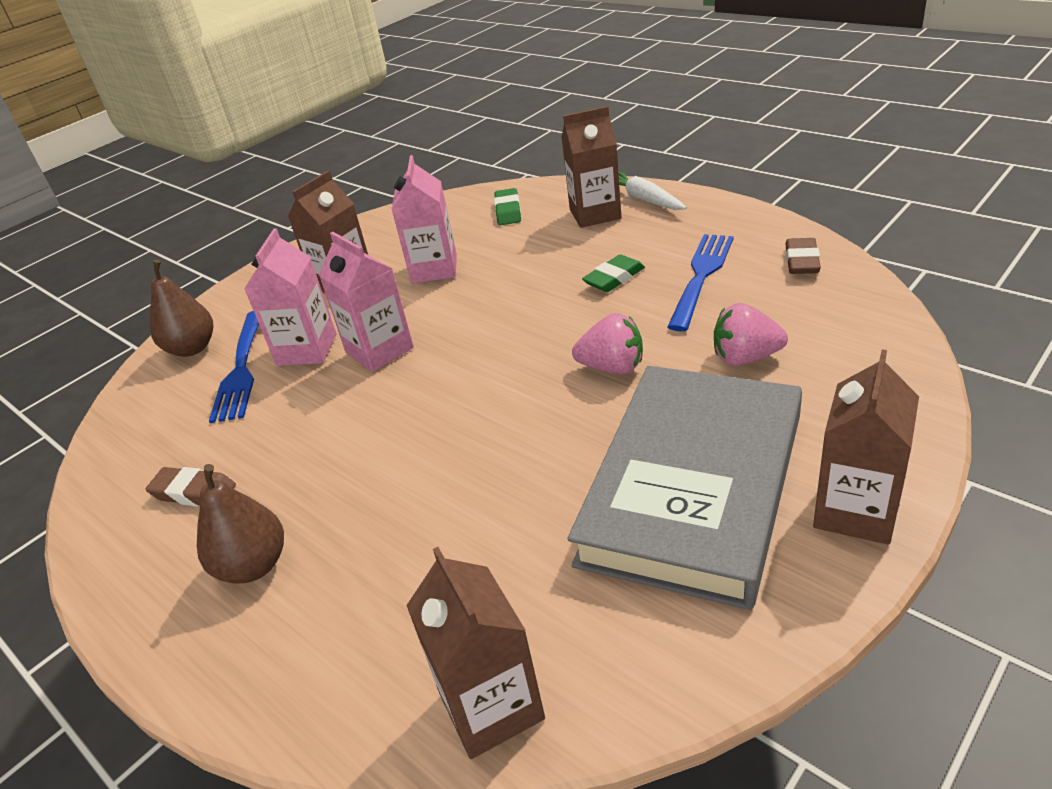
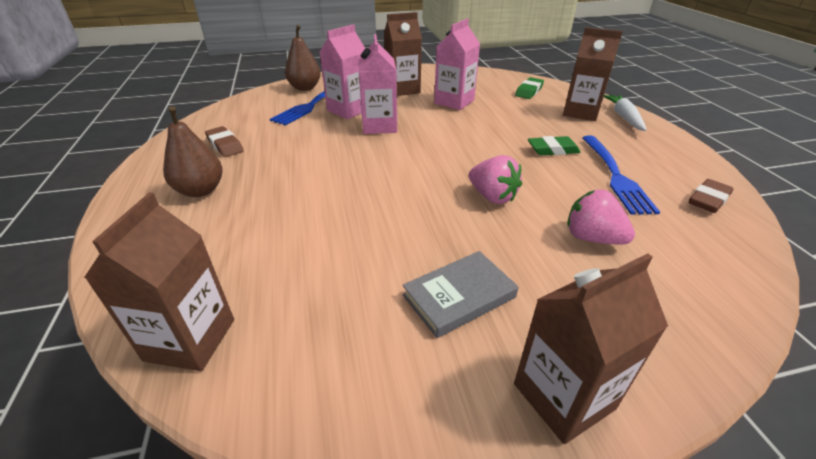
camera: 30 degrees right, 0 degrees up
grey book [567,366,802,610] -> grey book [403,251,519,338], size x0.43
blue fork [667,234,734,331] -> blue fork turned 120 degrees clockwise [582,136,660,215]

